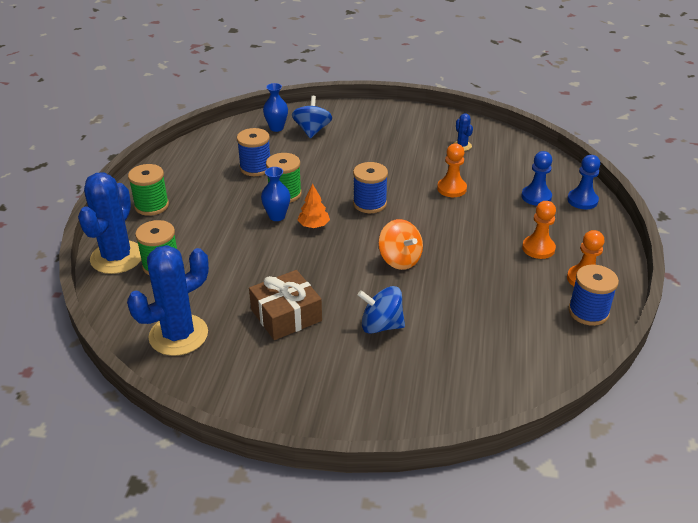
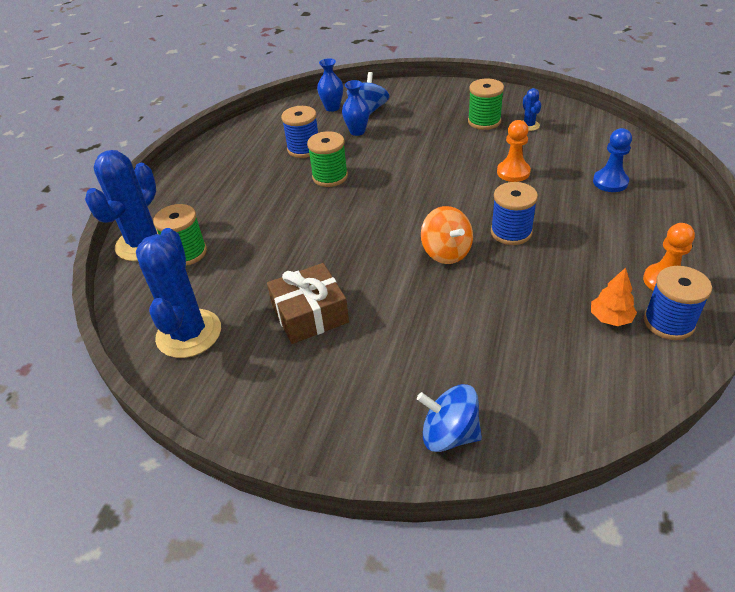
camera: 10 degrees right, 5 degrees up
blue cactus [127,245,209,356] -> blue cactus turned 60 degrees counterclockwise [136,228,221,358]
green spool [128,164,169,216] -> green spool moved to [468,79,504,130]
blue vase [261,167,290,221] -> blue vase moved to [342,80,370,136]
orange tree [298,184,330,228] -> orange tree moved to [591,268,637,326]
blue spool [353,162,388,213] -> blue spool moved to [491,182,538,245]
blue spinning top [357,286,405,334] -> blue spinning top moved to [417,384,482,452]
orange pawn [522,201,556,259] -> none
blue pawn [567,155,600,209] -> none

